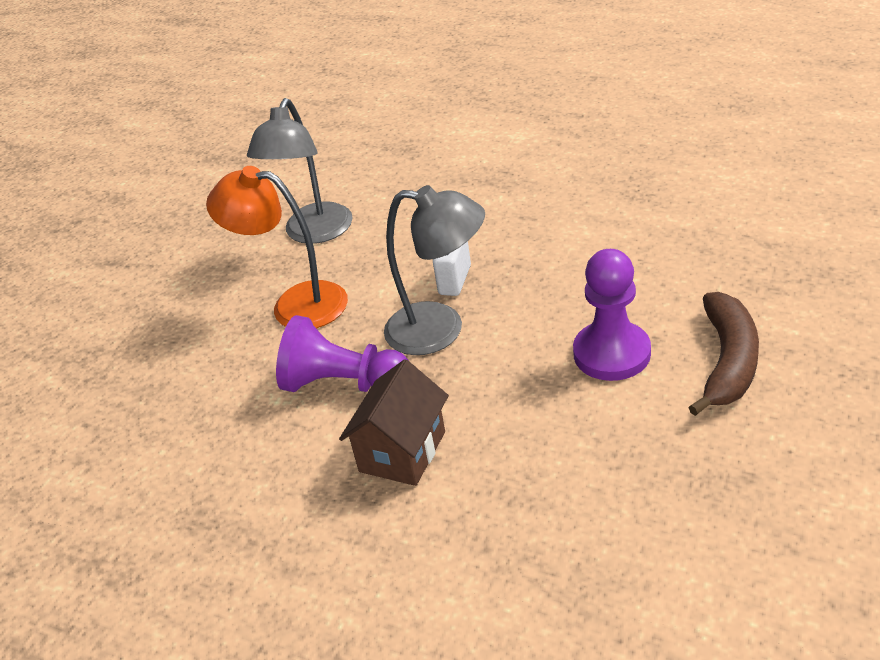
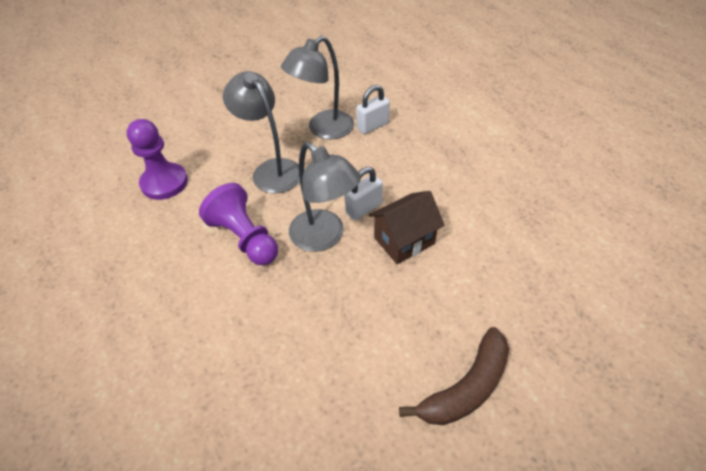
camera: 30 degrees right, 10 degrees up
orange lamp [206,166,348,329] -> grey lamp [223,71,300,193]
brown house [339,359,449,486] -> brown house moved to [369,191,445,264]
purple pawn [573,249,651,381] -> purple pawn moved to [127,119,188,200]
none -> white padlock [356,85,390,134]

